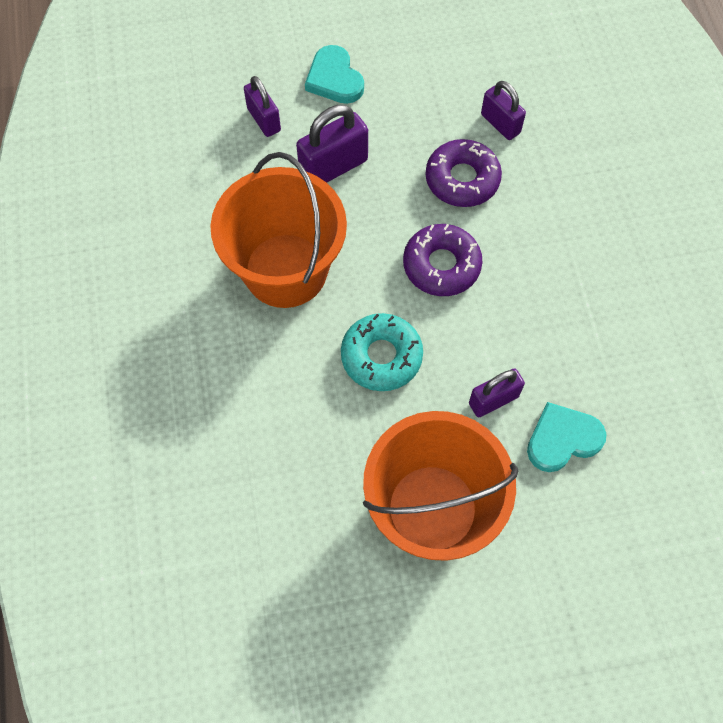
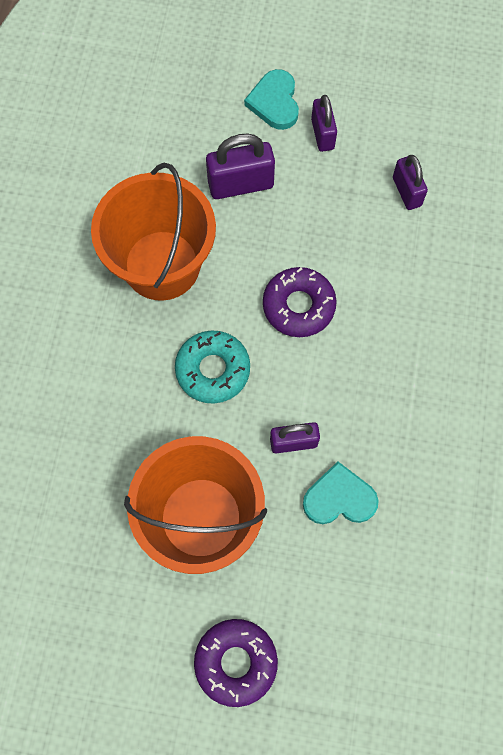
camera: 20 degrees right, 5 degrees up
purple padlock [244,76,281,137] -> purple padlock moved to [311,95,337,152]
purple donut [426,139,502,207] -> purple donut moved to [194,619,278,707]

